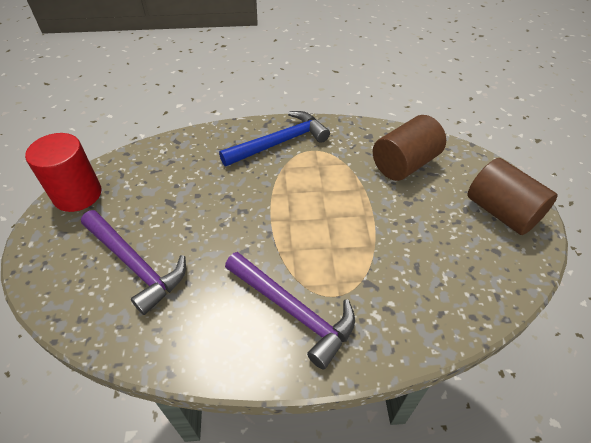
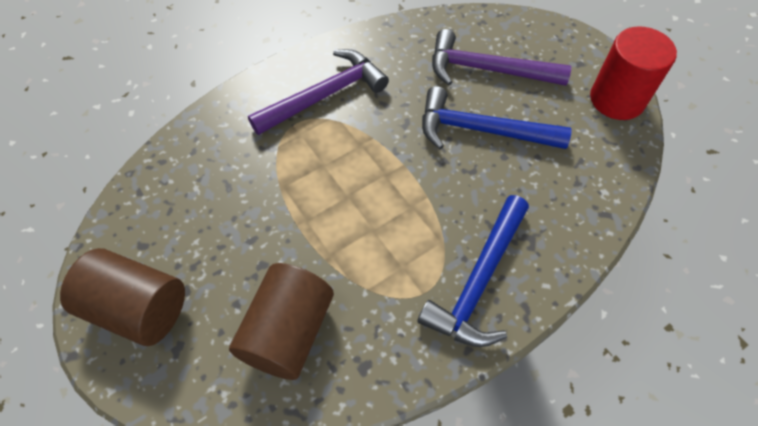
camera: 150 degrees right, 10 degrees up
purple hammer [225,252,355,370] -> purple hammer turned 135 degrees clockwise [248,49,389,135]
none -> blue hammer [422,86,572,149]

